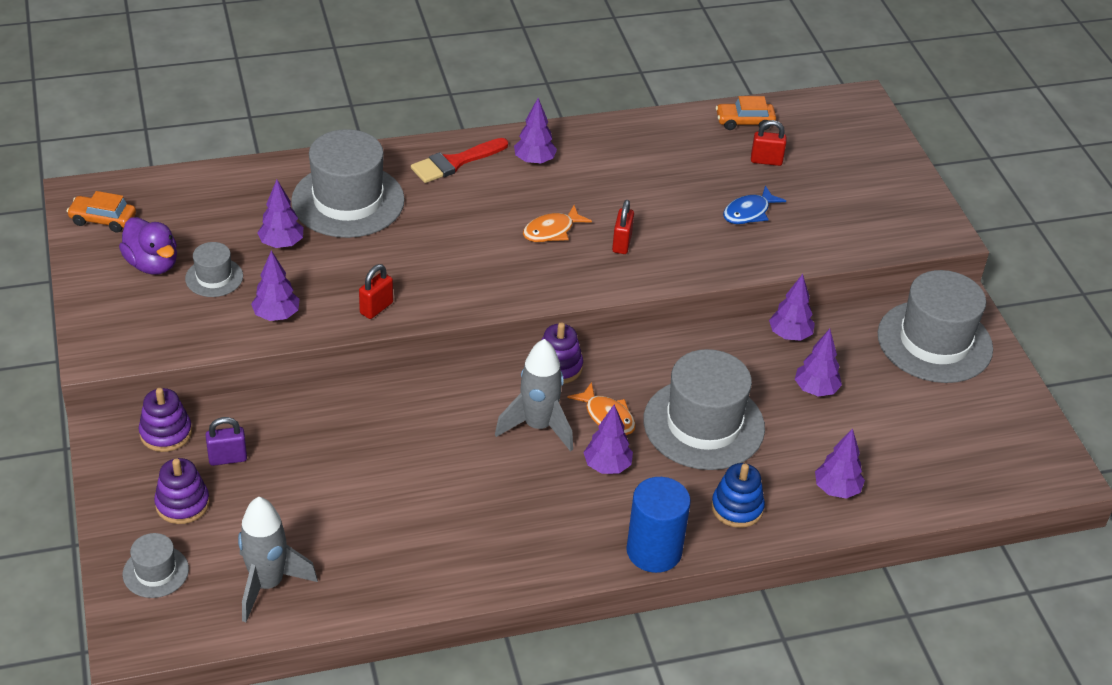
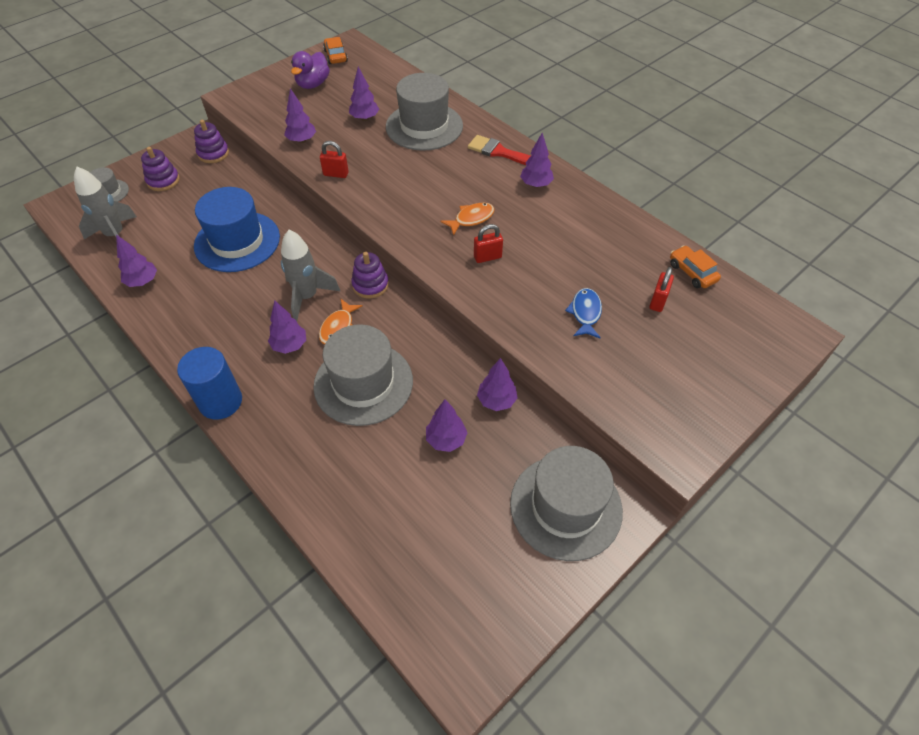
camera: 65 degrees right, 10 degrees up
grey hat [185,242,243,297] -> none
purple padlock [206,417,247,466] -> none
orange fish [523,205,592,242] -> orange fish turned 120 degrees clockwise [440,203,494,236]
blue stacking toy [711,463,765,528] -> none
blue fish [723,186,786,224] -> blue fish turned 75 degrees clockwise [565,288,602,338]
red padlock [751,120,787,166] -> red padlock turned 45 degrees clockwise [649,267,674,312]
purple tree [815,428,865,499] -> purple tree moved to [116,234,157,287]
none -> blue hat [194,187,280,272]

